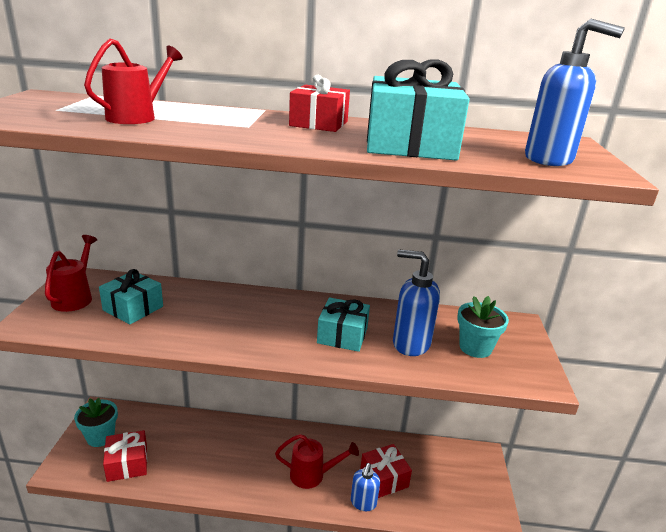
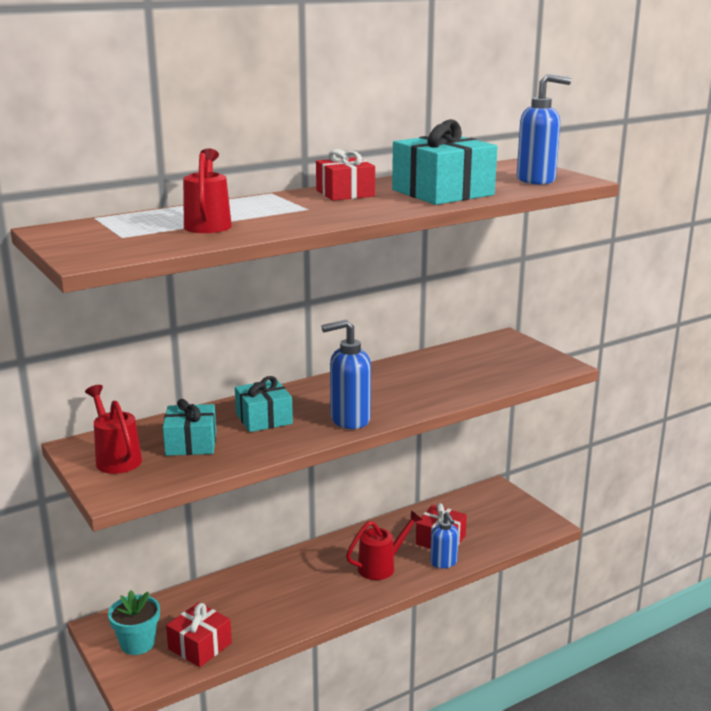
camera: 35 degrees left, 5 degrees down
turquoise gift [317,297,370,352] -> turquoise gift moved to [235,376,293,432]
blue soap dispenser [393,250,440,356] -> blue soap dispenser moved to [321,319,371,429]
turquoise flower pot [457,296,509,358] -> none

